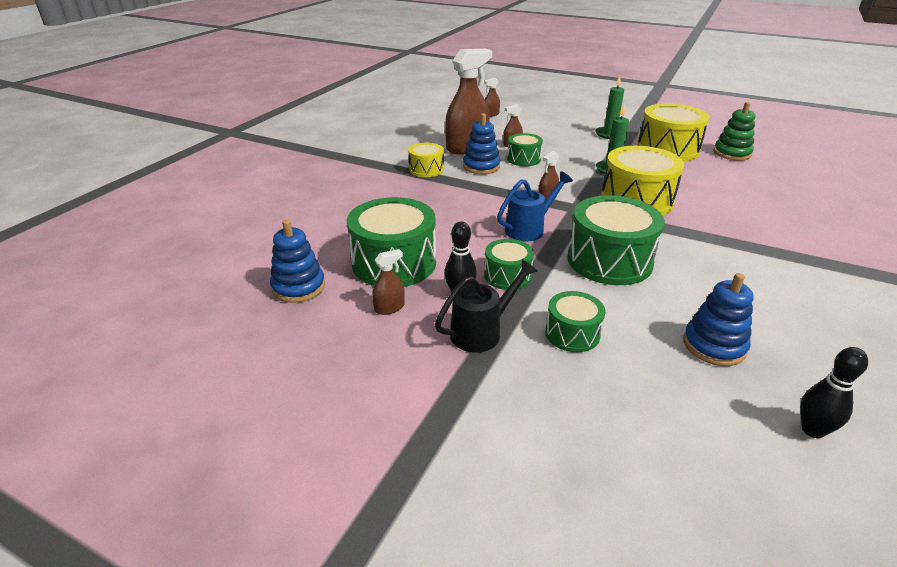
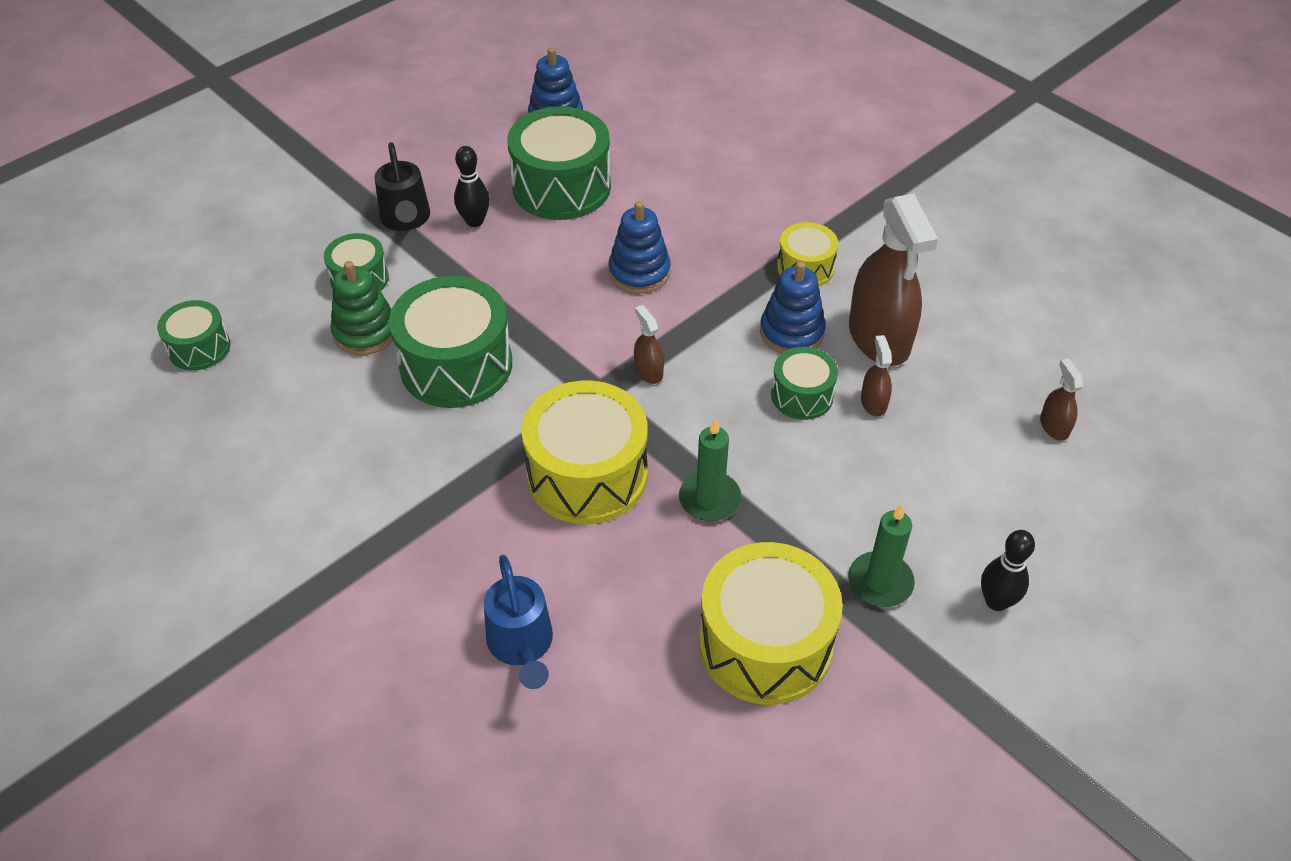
camera: 110 degrees right, 15 degrees up
brown spray bottle [372,249,405,315] -> none
green drum [484,239,534,290] -> green drum moved to [157,300,230,371]
blue watering can [497,171,573,242] -> blue watering can moved to [484,555,553,689]
blue stacking toy [683,273,754,366] -> blue stacking toy moved to [608,201,671,294]
green stacking toy [714,102,756,161] -> green stacking toy moved to [330,261,393,355]
black bowling pin [800,347,868,438] -> black bowling pin moved to [981,530,1035,611]

